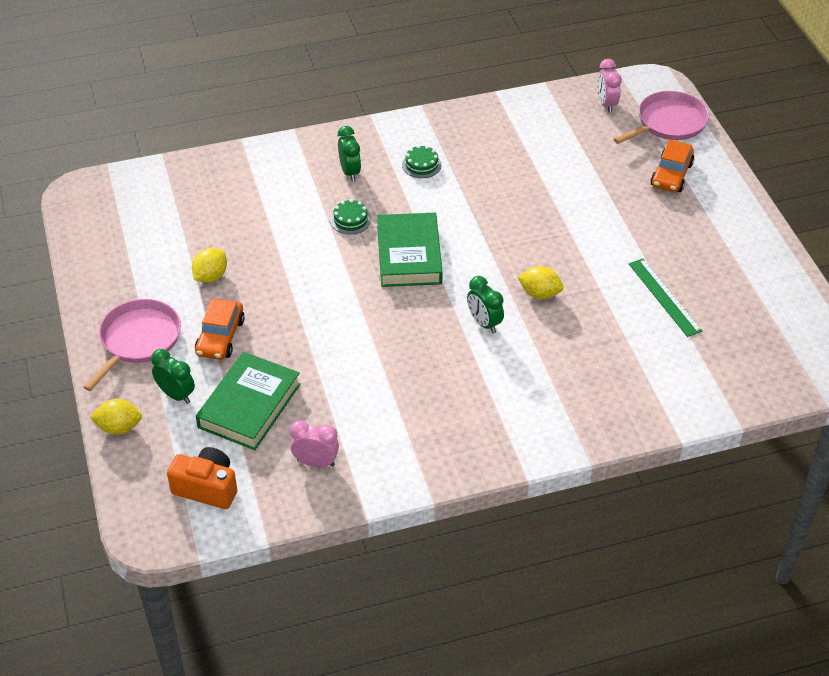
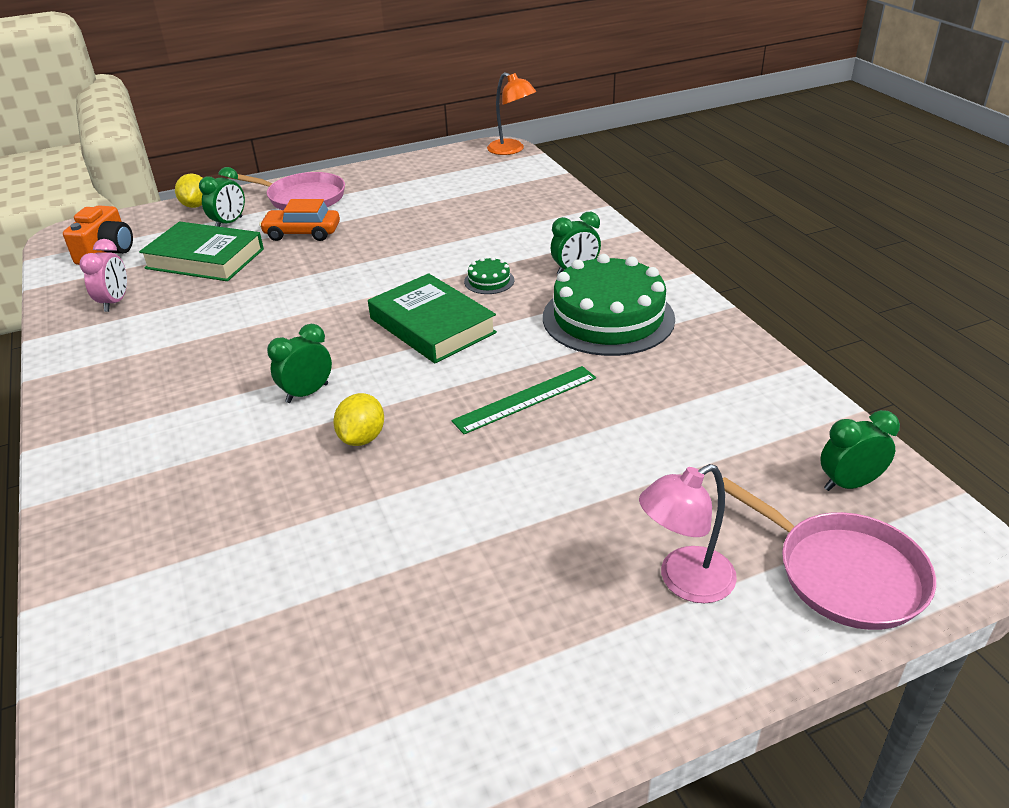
camera: 85 degrees right, 10 degrees down
yellow lemon [192,248,227,283] -> none
green book [377,213,443,287] -> green book turned 60 degrees clockwise [368,273,497,363]
green cake [402,145,441,178] -> green cake [543,254,675,356], size x2.43
pink clock [597,59,622,113] -> green clock [820,410,900,491]
green ruler [629,259,702,337] -> green ruler moved to [451,366,596,434]
orange car [650,139,694,193] -> pink lamp [639,464,737,603]
none -> orange lamp [487,72,536,155]

